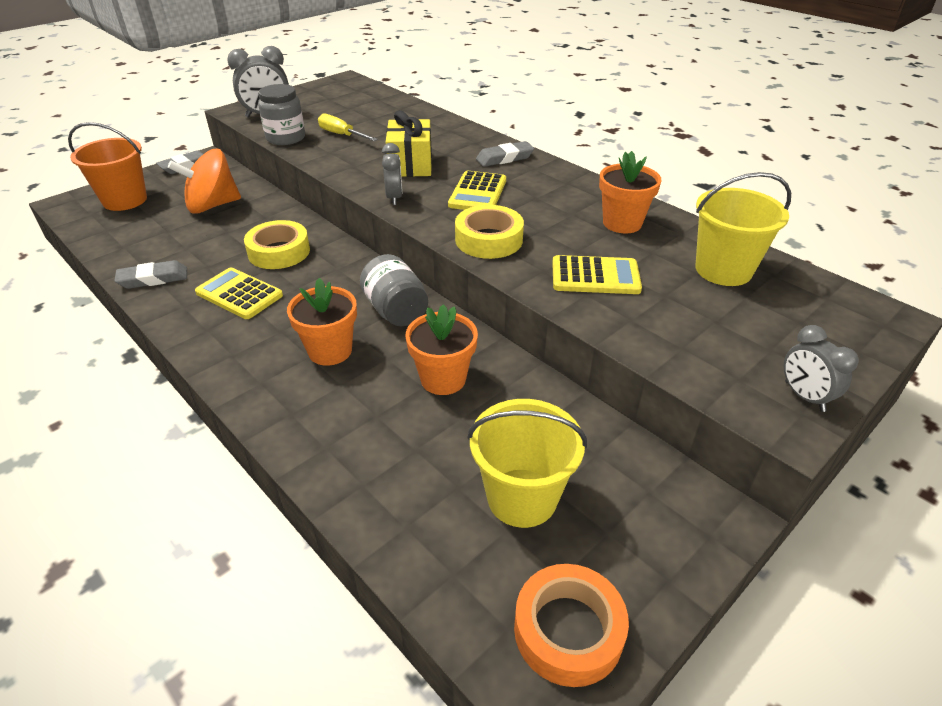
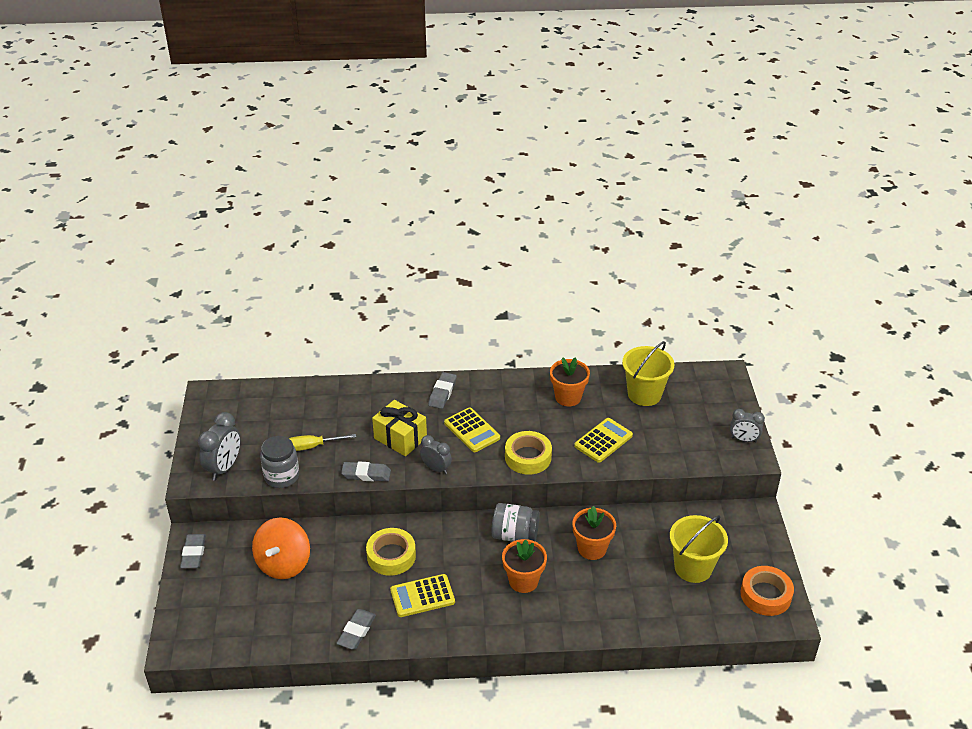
camera: 50 degrees left, 0 degrees up
orange bucket [68,122,147,211] -> none
none -> grey eraser [341,461,391,481]

